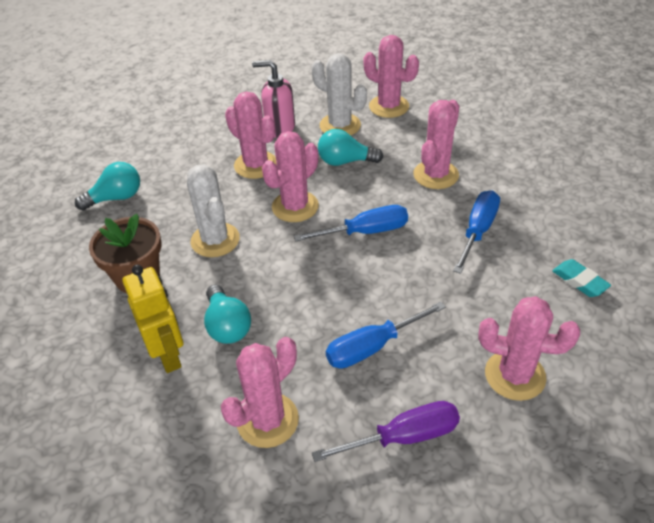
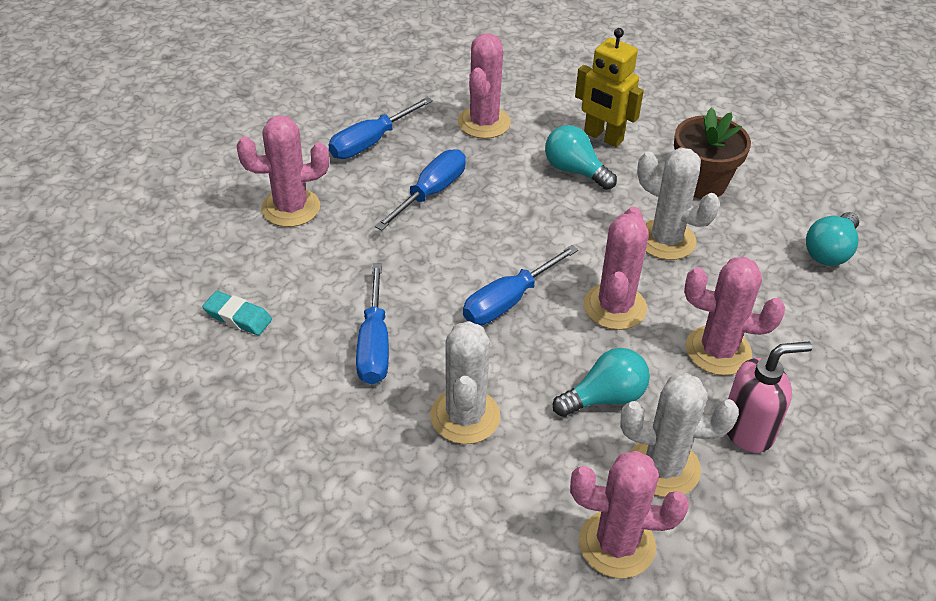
camera: 150 degrees right, 0 degrees up
purple screwdriver [312,401,460,462] -> blue screwdriver [329,97,433,159]
pink cactus [413,100,459,189] -> white cactus [430,321,500,444]

